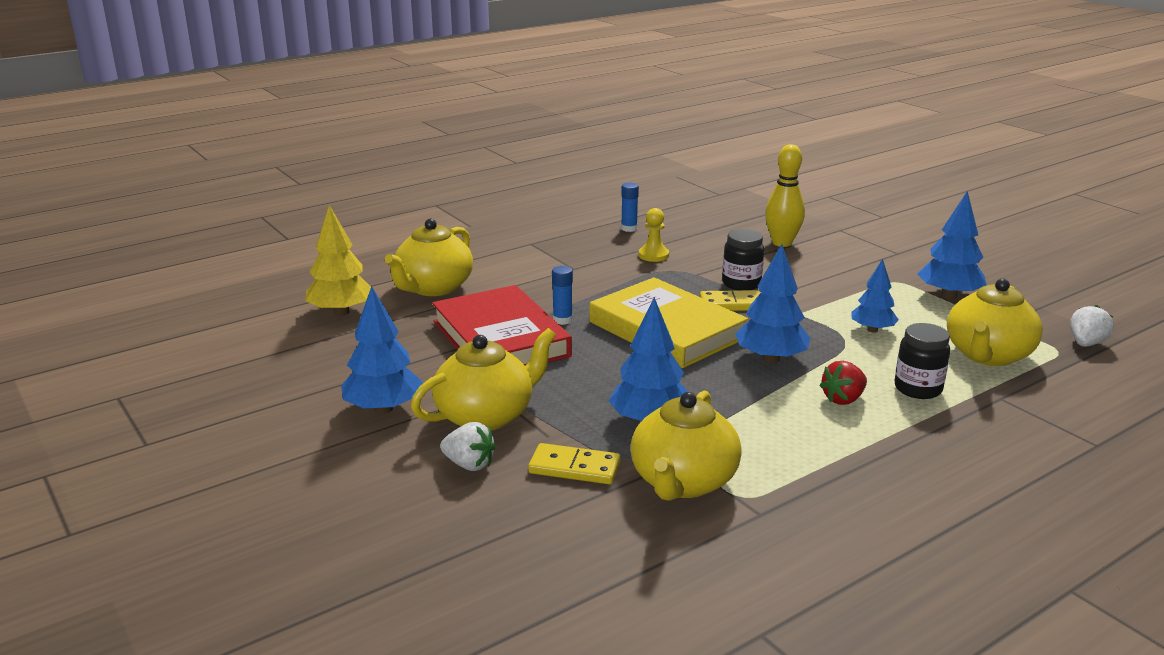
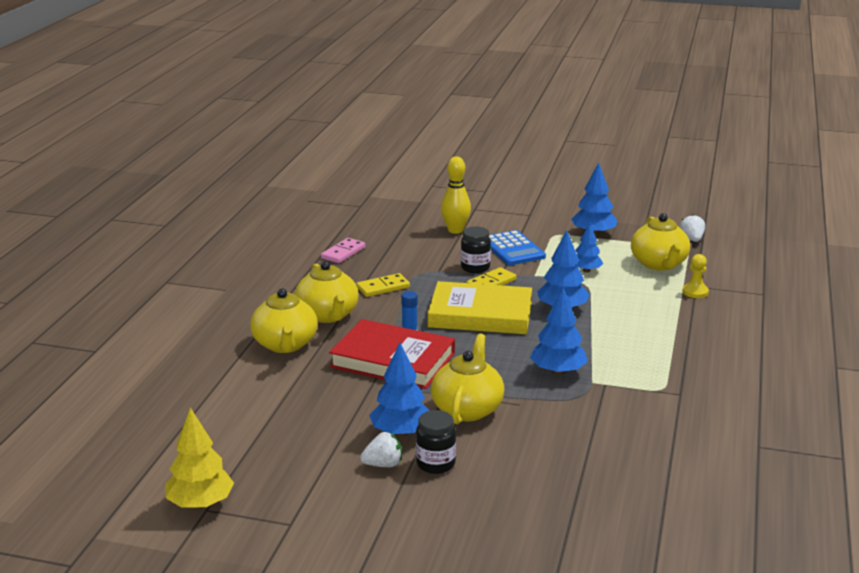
camera: 40 degrees left, 0 degrees up
yellow tree [305,205,375,316] -> yellow tree moved to [165,408,234,509]
white strawberry [440,422,496,471] -> white strawberry moved to [360,432,402,467]
yellow domino [528,443,621,484] -> yellow domino moved to [357,273,410,297]
blue glue stick [621,183,639,232] -> pink domino [321,238,366,263]
yellow teapot [631,391,742,501] -> yellow teapot moved to [295,261,359,323]
yellow pawn [639,208,669,262] -> yellow pawn moved to [682,254,709,298]
red strawberry [819,361,867,405] -> none
black jar [894,323,950,399] -> black jar moved to [416,410,456,474]
none -> blue calculator [489,230,546,265]

